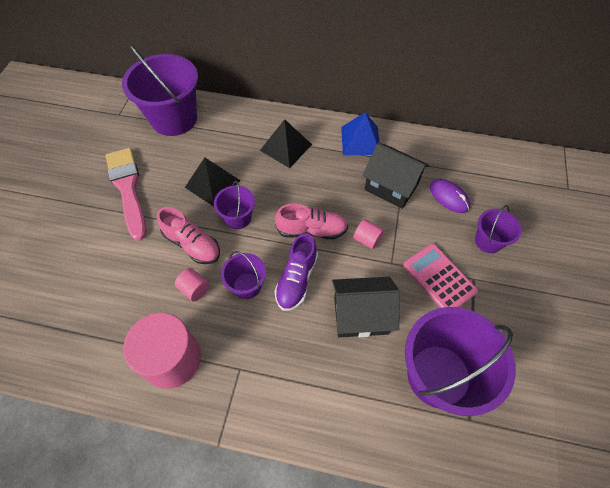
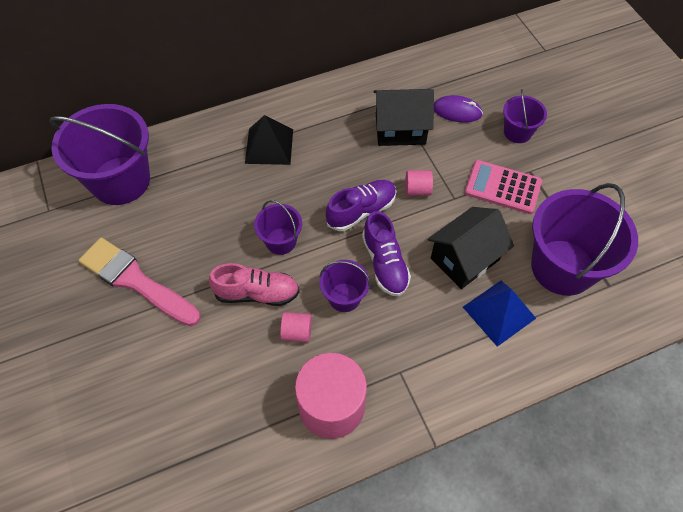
camera: 35 degrees left, 0 degrees up
black pyramid [185,158,241,207] -> none
pink shoe [275,204,348,239] -> purple shoe [326,180,396,231]
blue pyramid [341,112,380,155] -> blue pyramid moved to [463,281,536,347]

